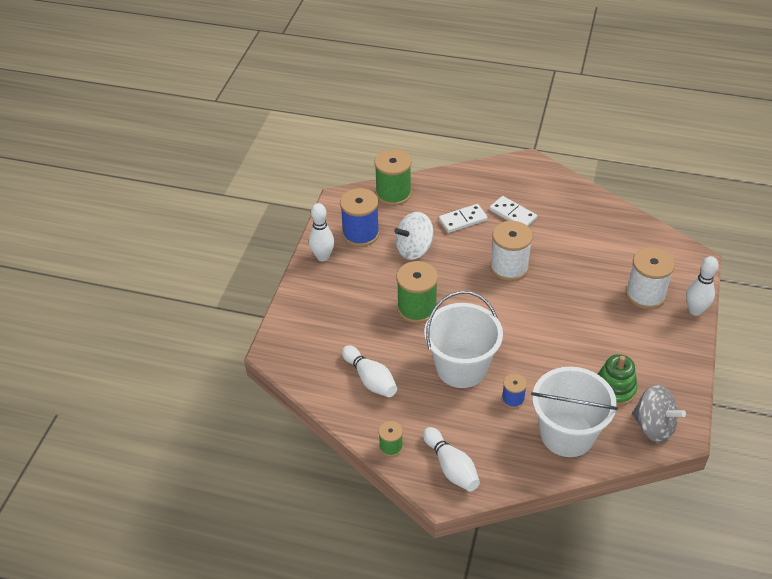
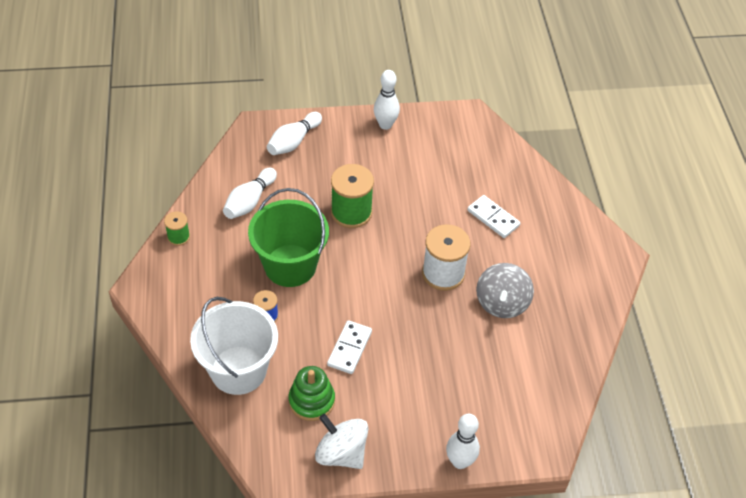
camera: 65 degrees right, 5 degrees up
blue spool [340,188,380,247] -> none
green spool [374,149,412,206] -> none
white spinning top [394,212,433,260] -> white spinning top moved to [315,414,369,469]
white bowling pin [423,427,480,491] -> white bowling pin moved to [267,112,322,155]
white bucket [424,291,503,388] -> green bucket [248,188,329,287]
white domino [489,196,537,226] -> white domino moved to [327,320,372,374]
white spool [626,247,675,309] -> none
grey spinning top [632,385,686,443] -> grey spinning top moved to [476,263,534,318]

